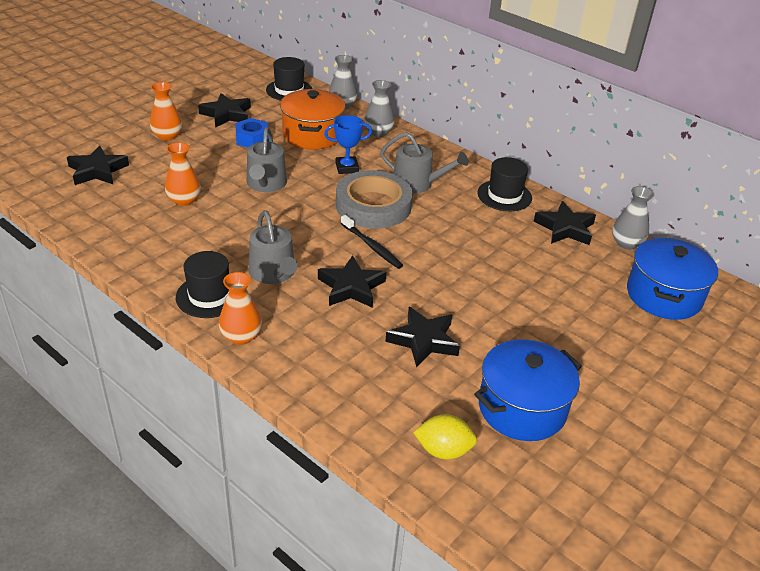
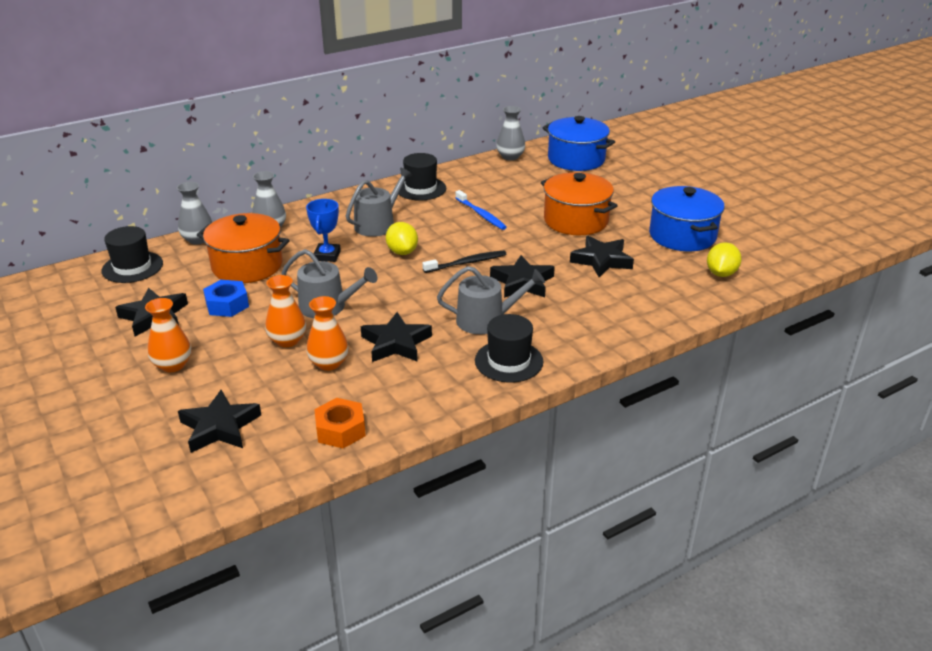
camera: 70 degrees left, 5 degrees down
orange vase [219,272,262,345] -> orange vase moved to [265,275,306,347]
grey tape [336,170,413,228] -> yellow lemon [386,222,418,255]
black star [534,201,596,245] -> black star moved to [361,312,432,362]
none -> orange nut [314,398,366,448]
none -> blue toothbrush [456,190,507,230]
none -> orange pot [541,172,618,235]

